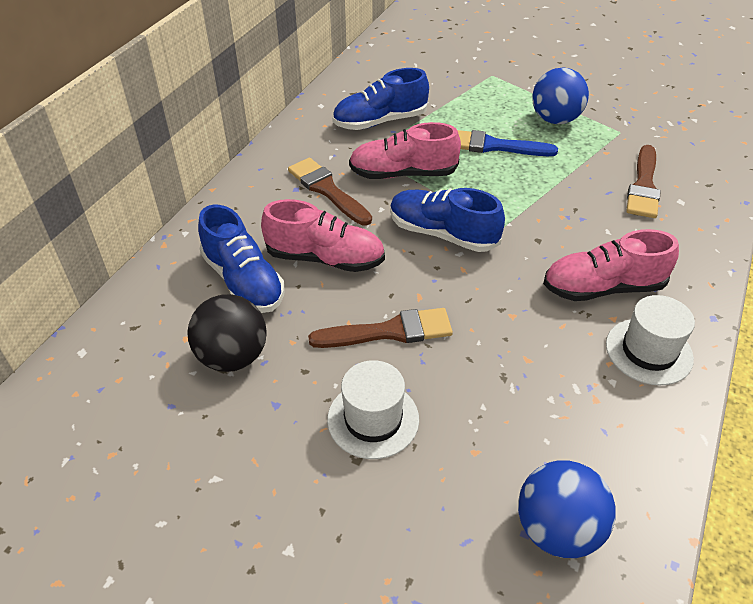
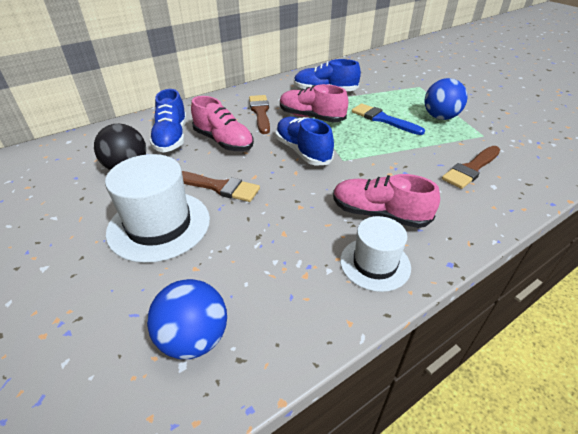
camera: 30 degrees right, 5 degrees down
white hat [327,360,419,459] -> white hat [105,154,210,263], size x1.59

